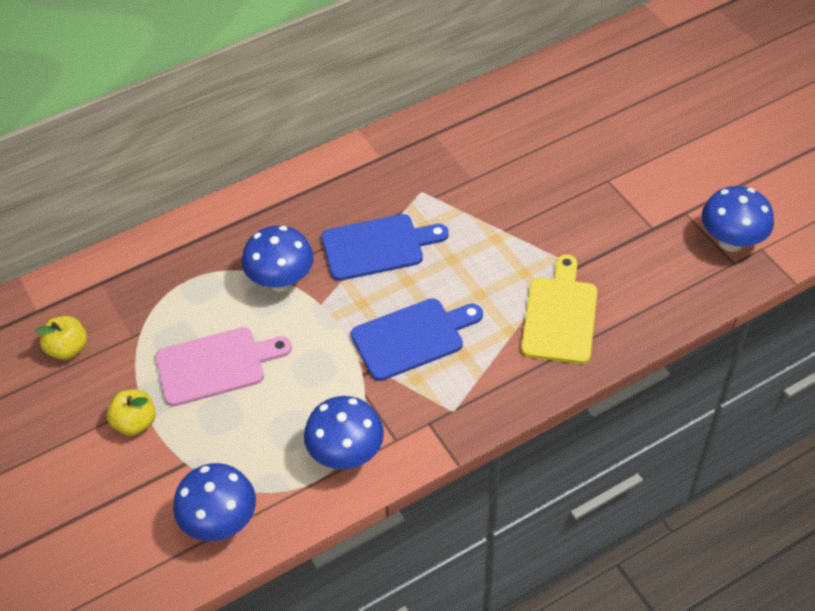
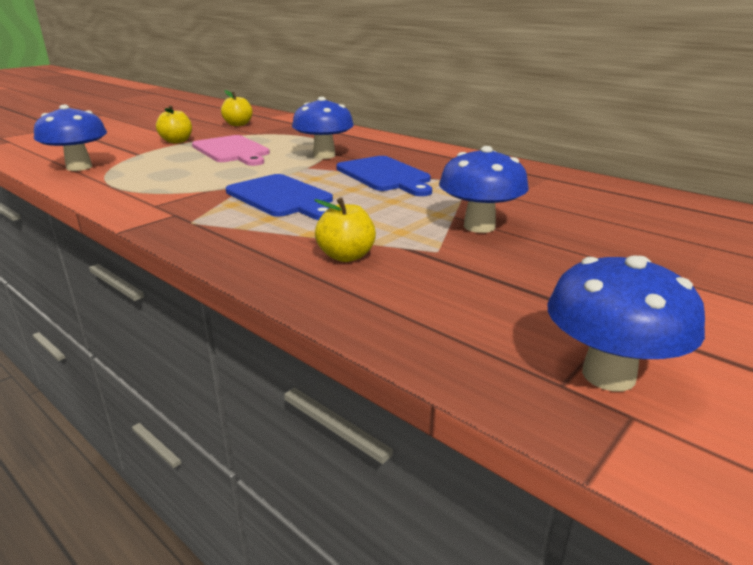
camera: 70 degrees right, 25 degrees down
blue mushroom [304,396,384,470] -> blue mushroom moved to [439,146,529,233]
yellow cutting board [521,254,597,364] -> yellow apple [314,198,376,262]

